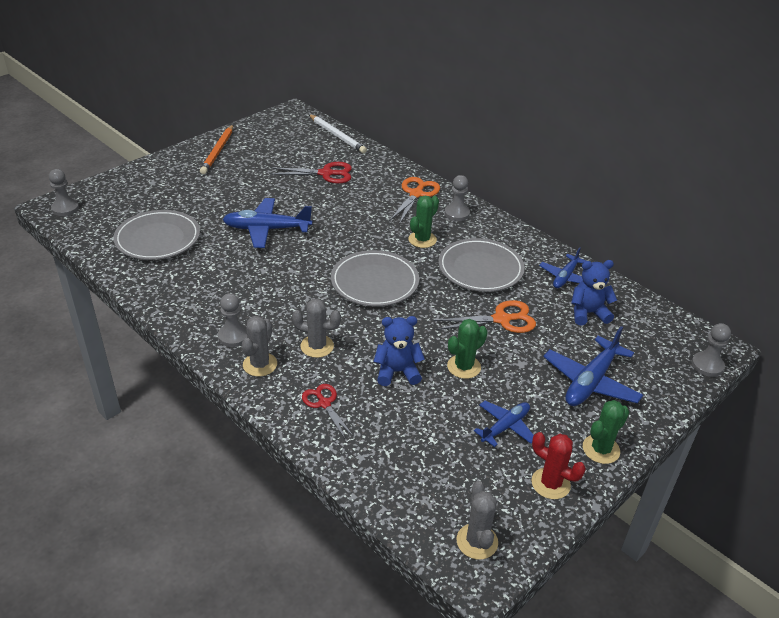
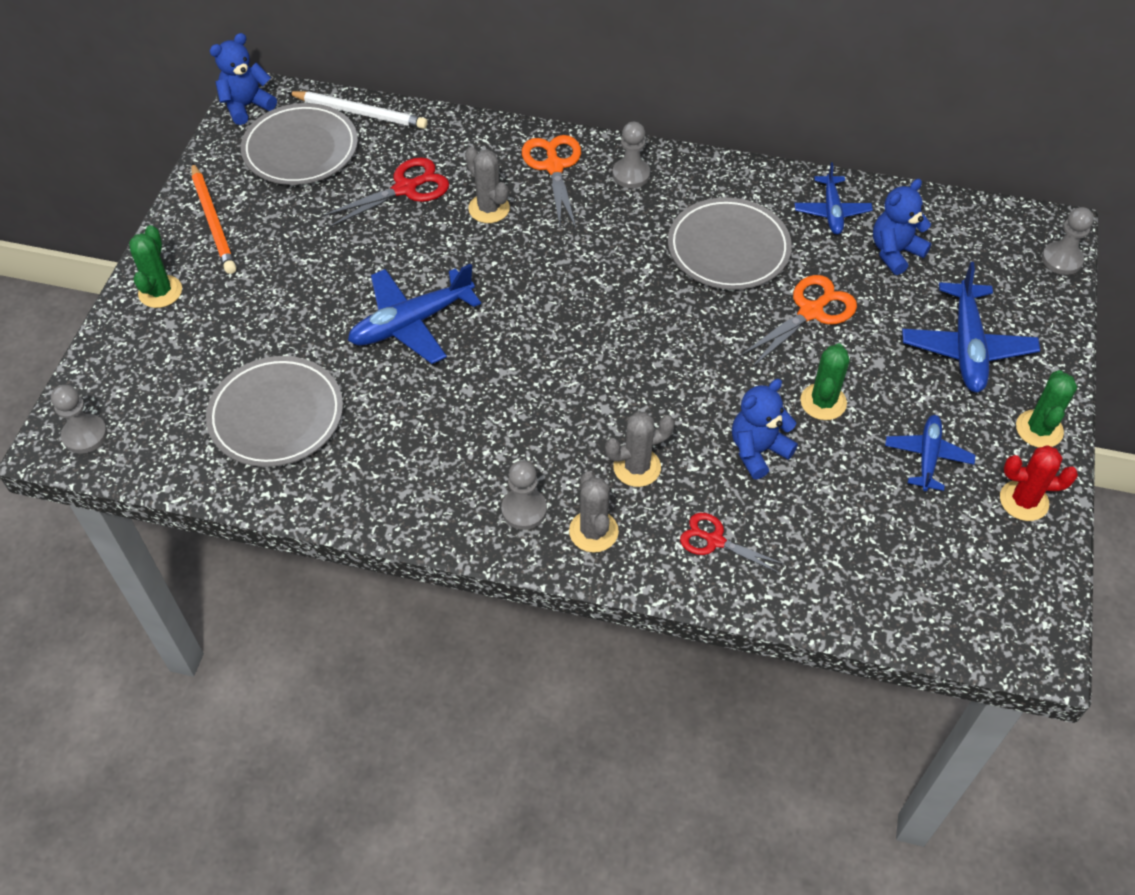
camera: 30 degrees left, 15 degrees up
grey plate [331,250,419,306] -> grey plate moved to [241,103,358,185]
green cactus [409,196,439,248] -> green cactus moved to [129,225,182,308]
grey cactus [457,481,498,560] -> grey cactus moved to [465,147,510,223]
none -> blue teddy bear [210,33,277,125]

